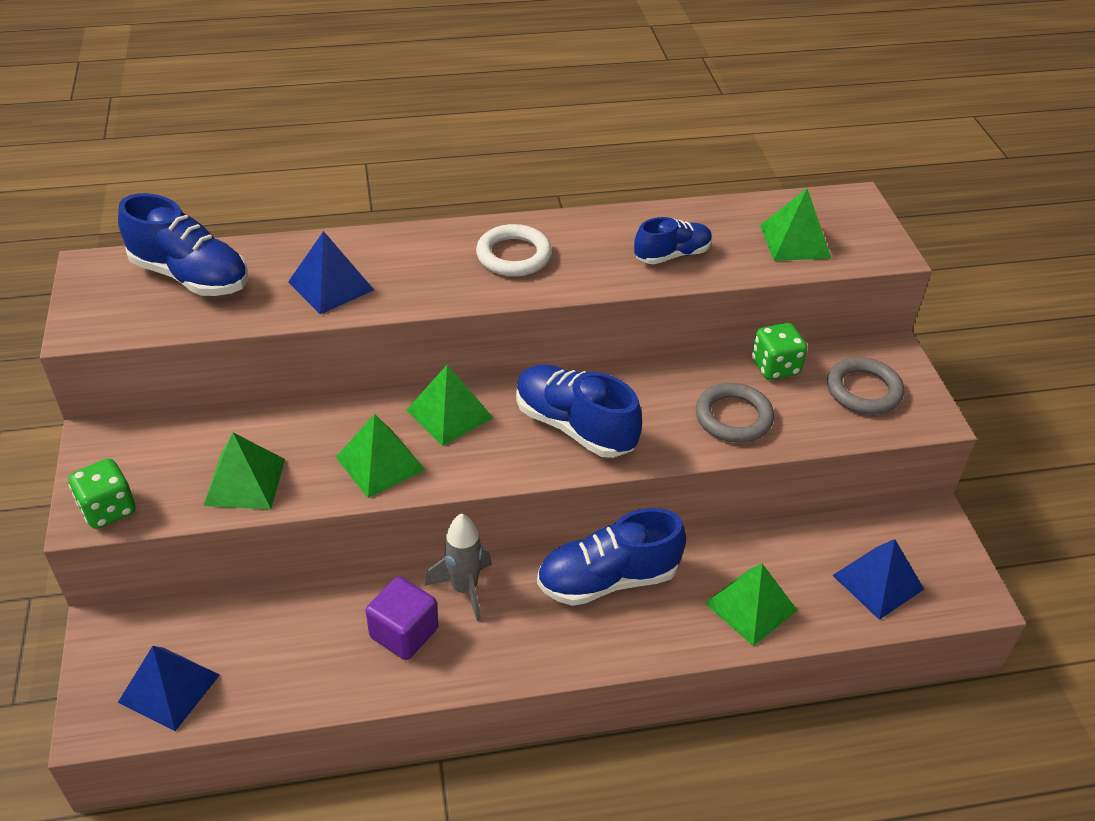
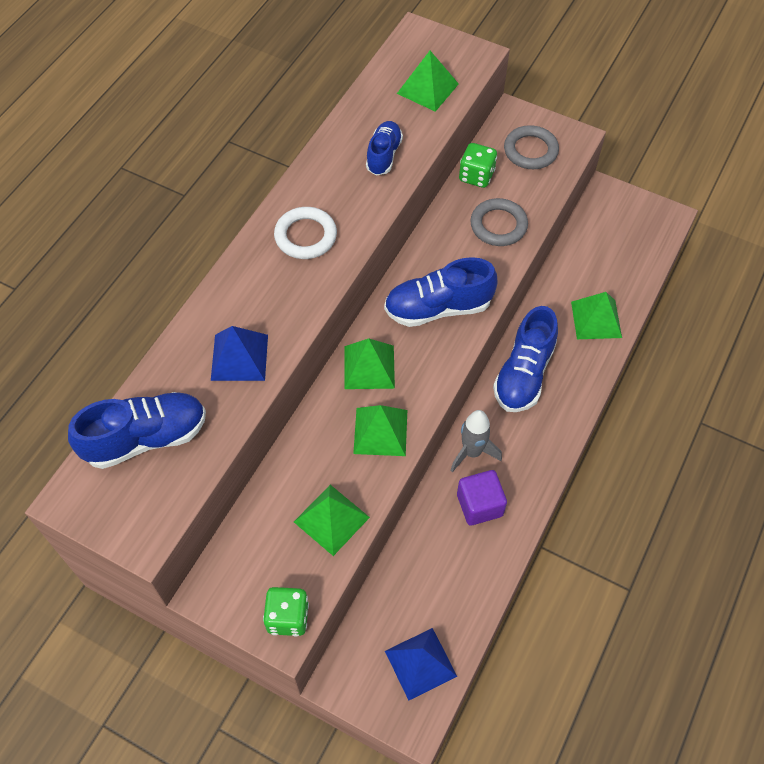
camera: 50 degrees left, 15 degrees up
blue pyramid [832,539,924,620] -> none

